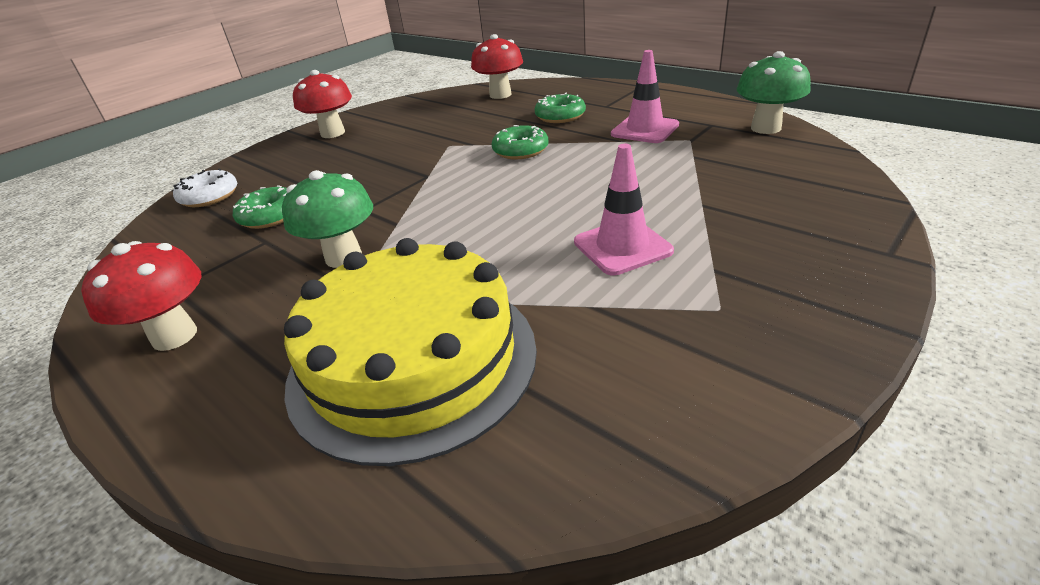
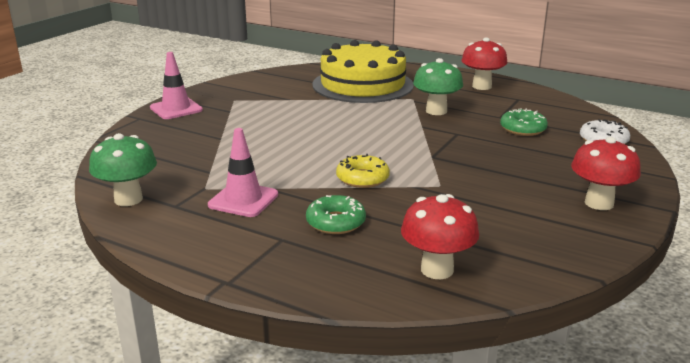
camera: 165 degrees right, 10 degrees down
green donut [492,125,549,159] -> yellow donut [336,154,390,188]
pink traffic cone [574,144,674,275] -> pink traffic cone moved to [150,52,203,119]

